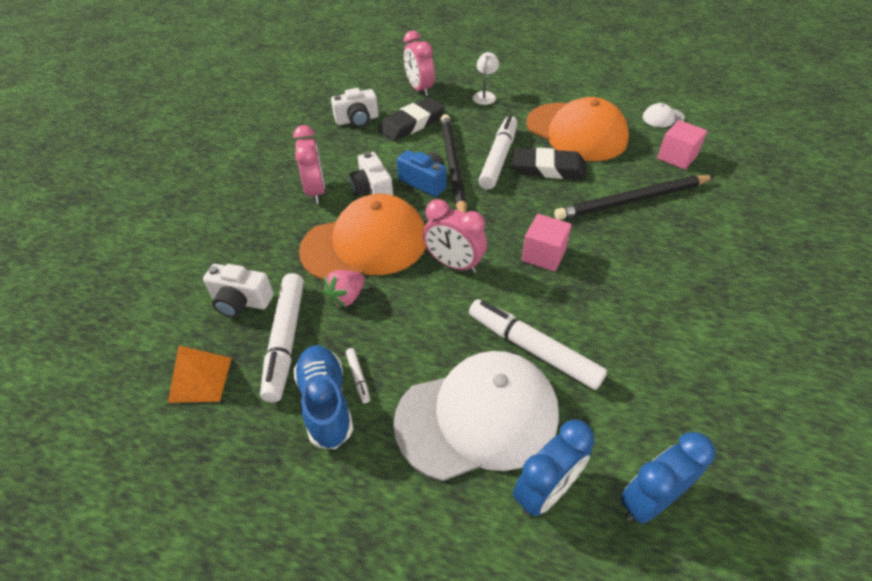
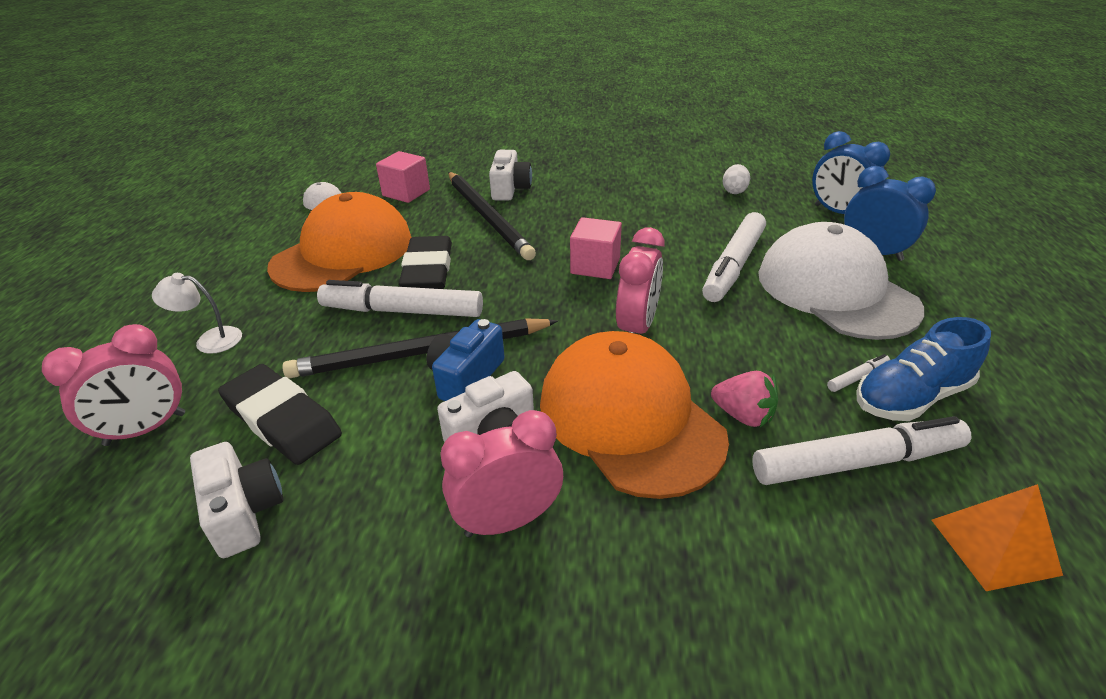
camera: 100 degrees left, 10 degrees down
white camera [203,264,274,318] -> white camera moved to [489,150,532,201]
none -> white egg [722,164,750,194]

